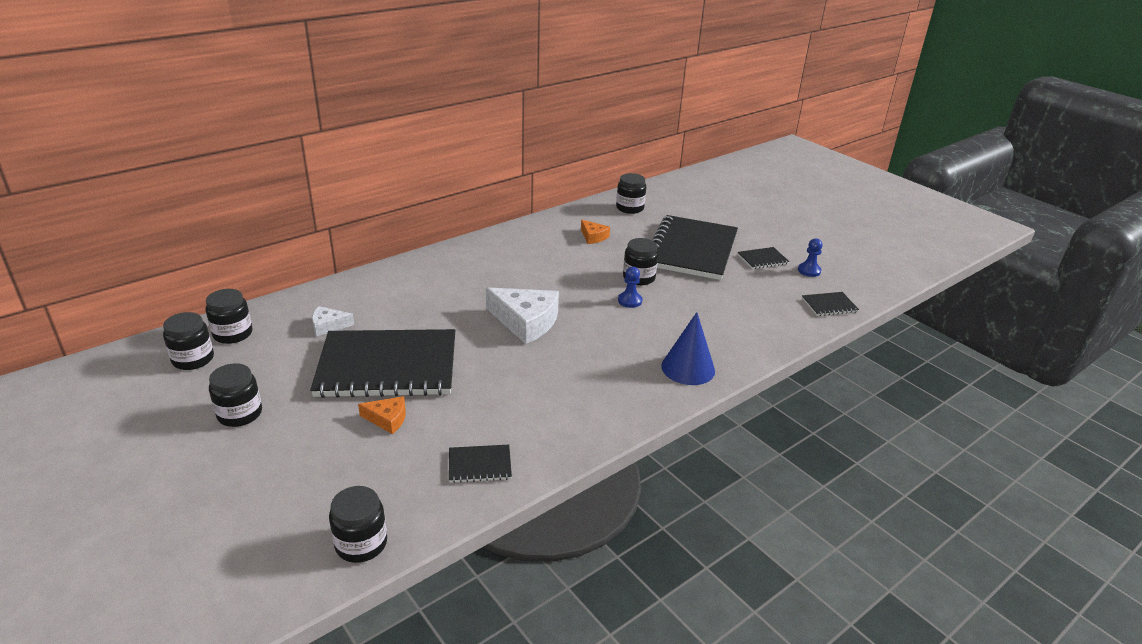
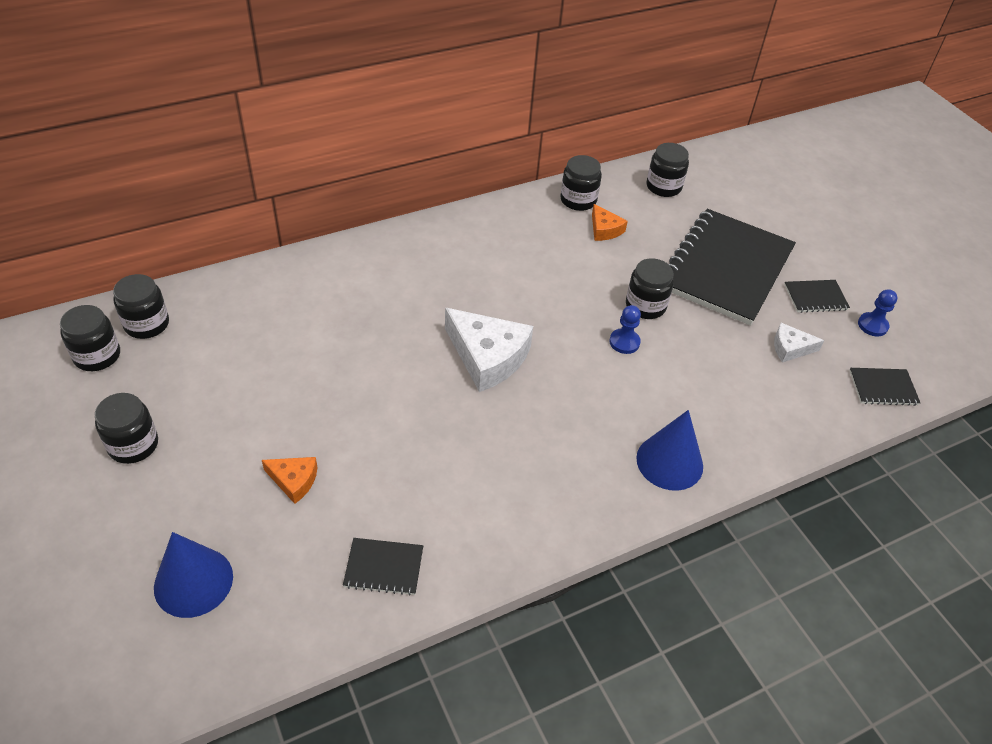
camera: 10 degrees right, 15 degrees up
black notebook [310,329,455,398] -> none
white cheese [312,306,354,337] -> white cheese moved to [774,323,825,362]
black jar [329,486,387,563] -> black jar moved to [560,155,602,211]
none -> blue cone [154,532,233,618]

